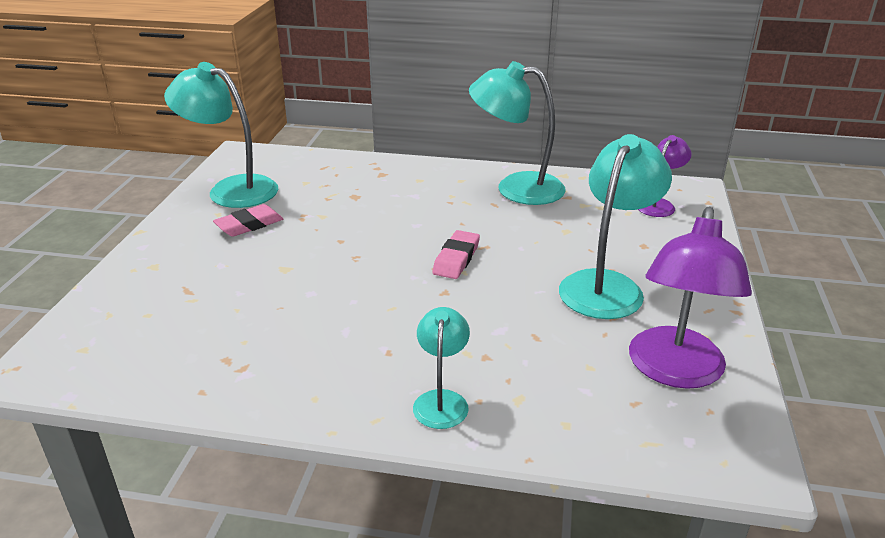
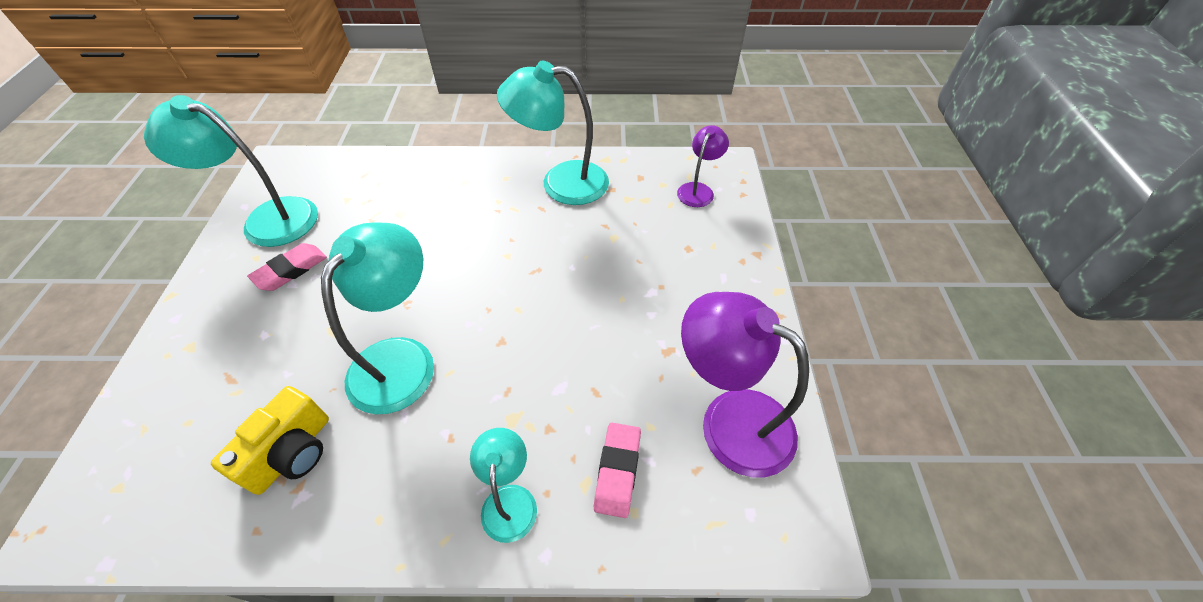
camera: 10 degrees left, 20 degrees up
pink eraser [432,230,480,279] -> pink eraser moved to [594,423,641,518]
turquoise lamp [559,134,672,319] -> turquoise lamp moved to [321,222,434,414]
purple lamp [629,207,752,389] -> purple lamp turned 120 degrees clockwise [681,292,809,478]
none -> yellow camera [211,386,329,495]

